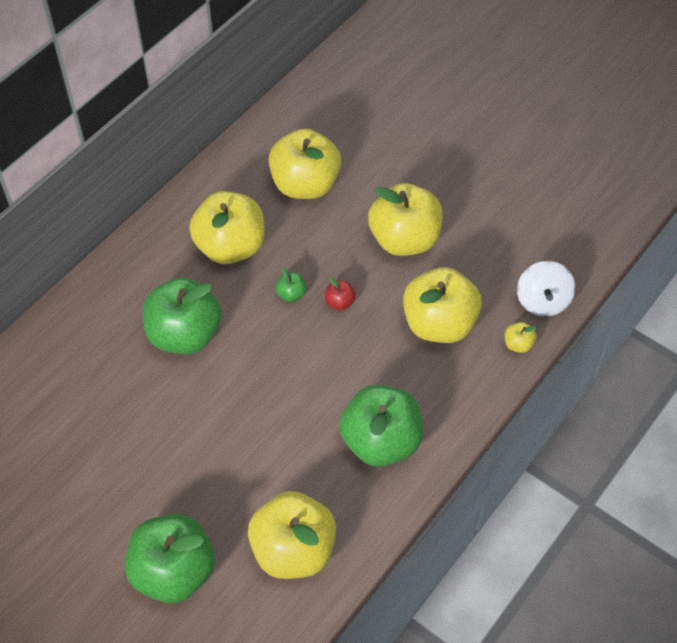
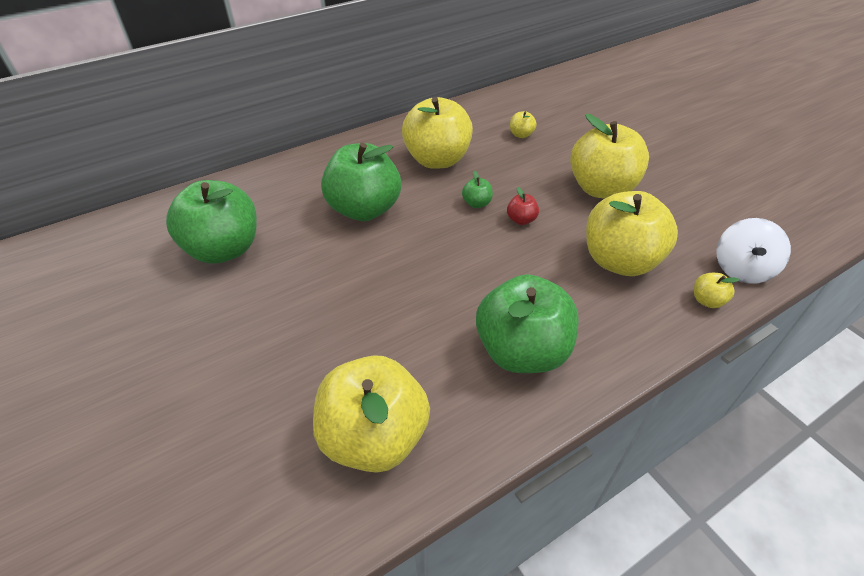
camera: 20 degrees right, 10 degrees down
green apple [125,514,215,603] -> green apple moved to [166,180,257,264]
yellow apple [269,128,341,199] -> yellow apple [510,111,537,138], size x0.41

